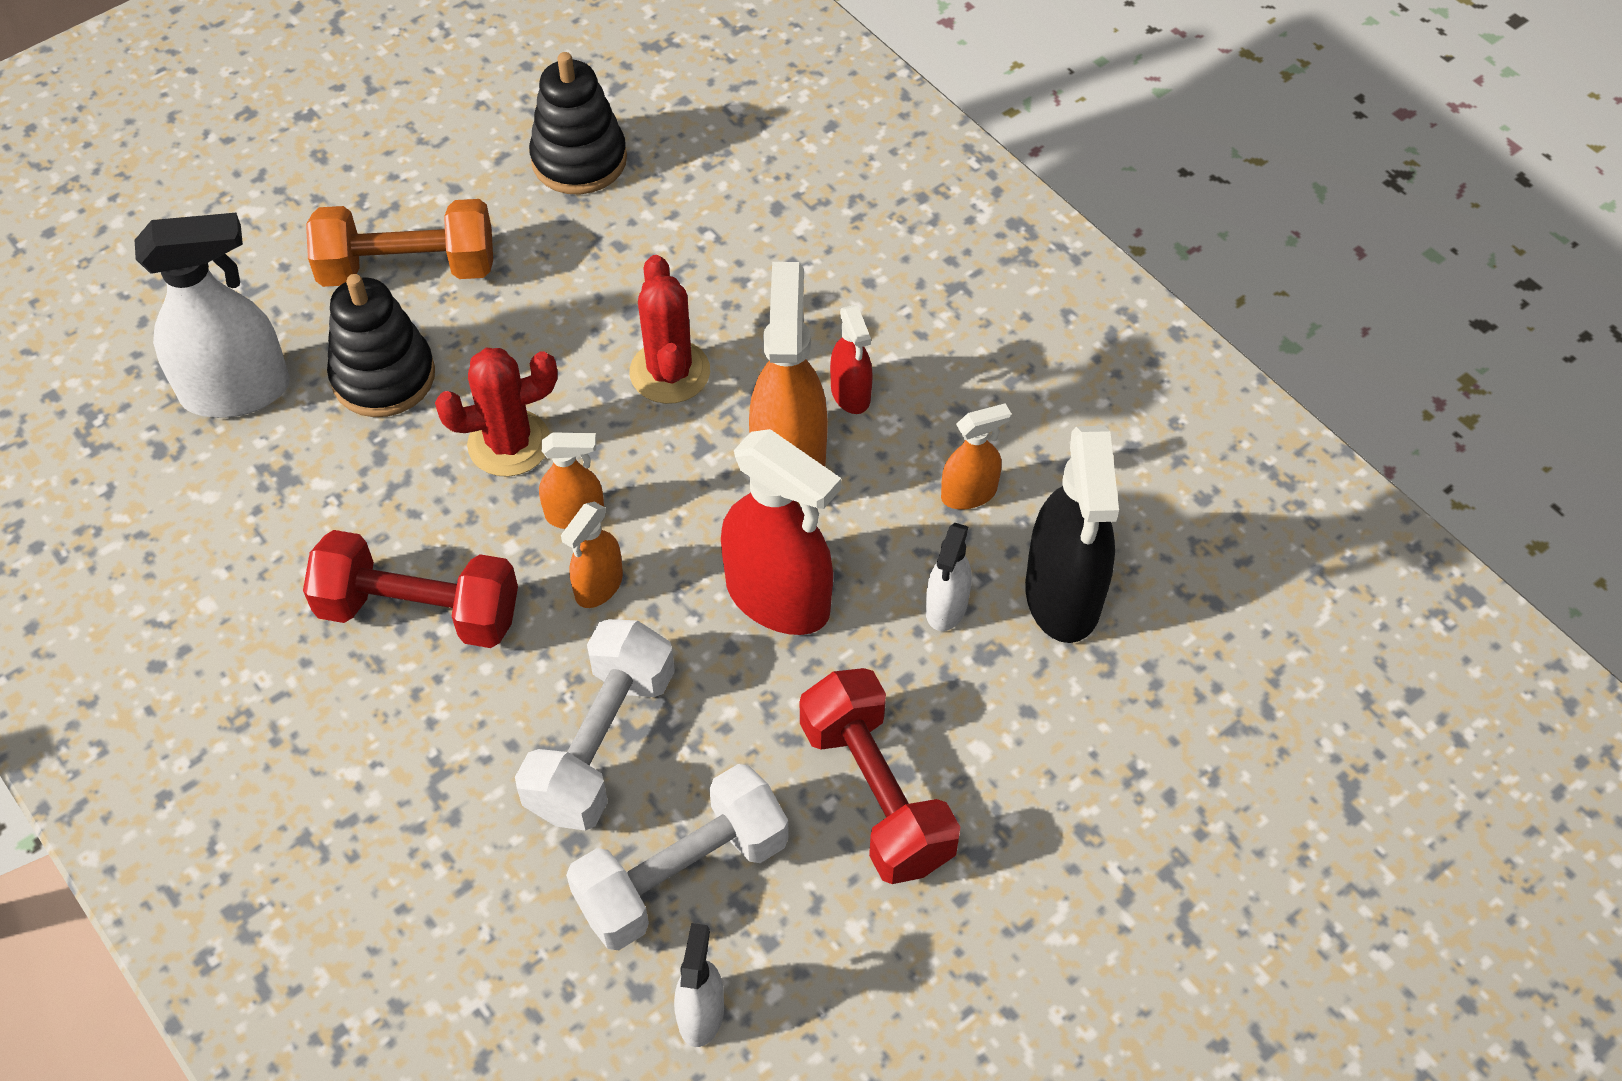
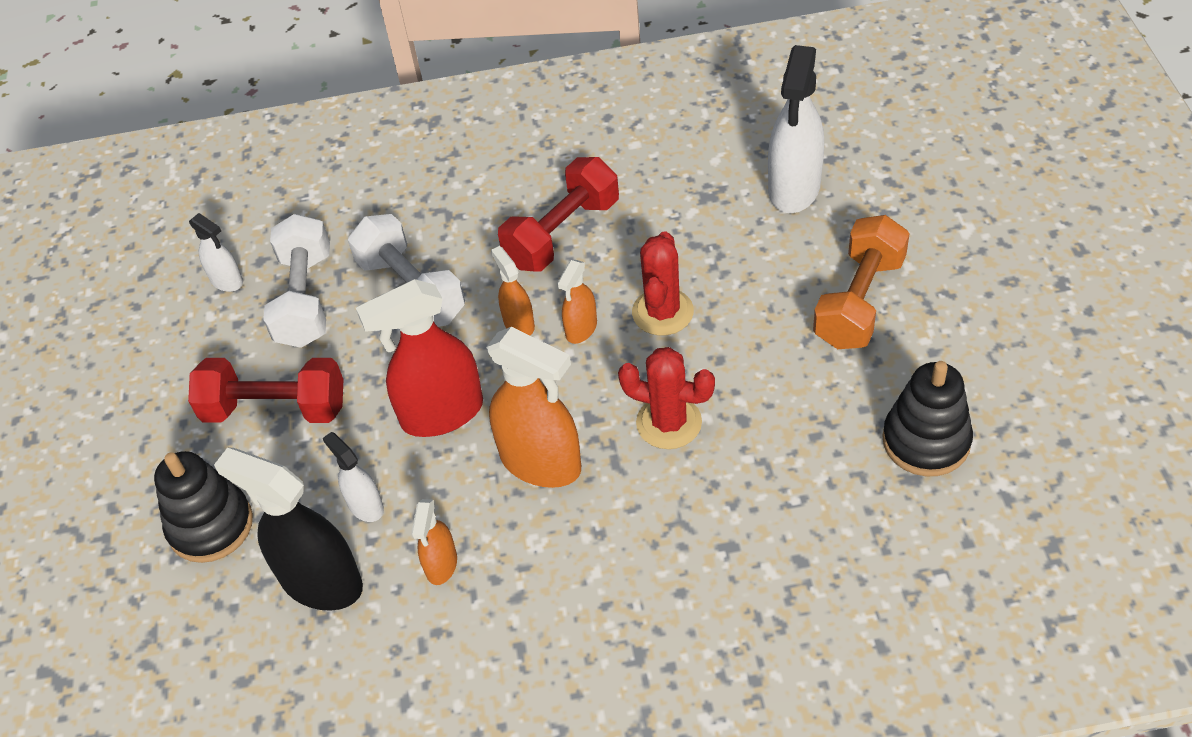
camera: 125 degrees right, 5 degrees down
black stacking toy [327,274,435,417] -> black stacking toy moved to [154,451,253,563]
red spray bottle [830,305,873,414] -> none

